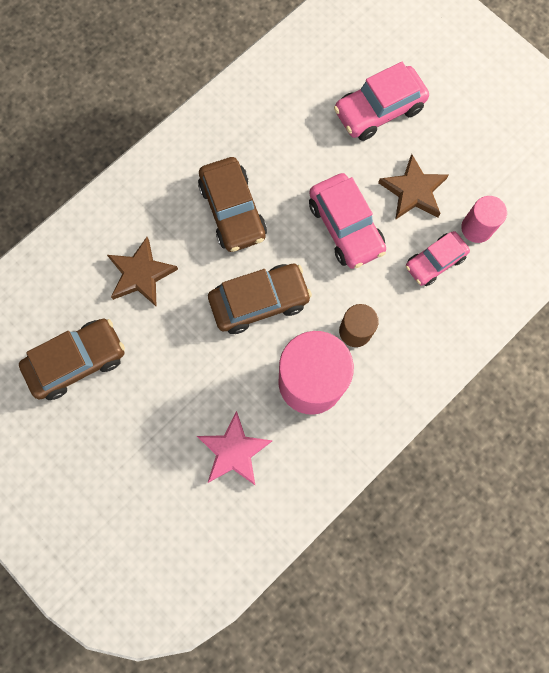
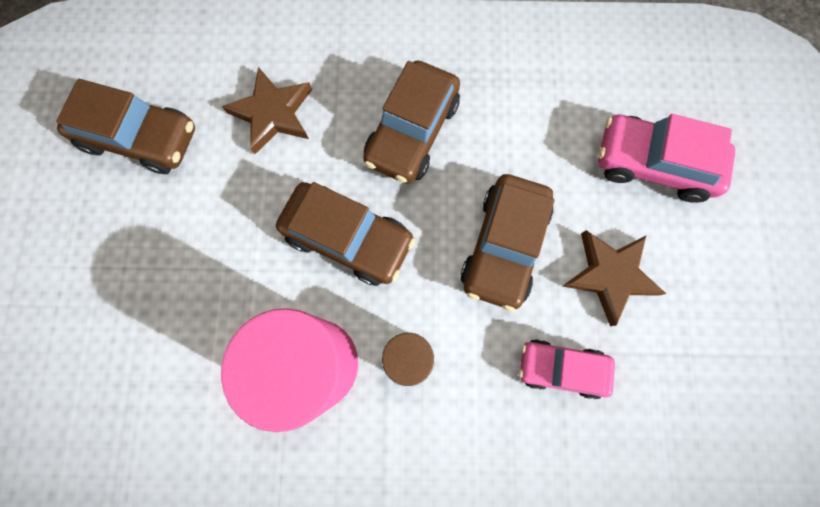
camera: 45 degrees right, 0 degrees up
pink star [197,411,273,485] -> none
pink car [309,173,386,269] -> brown car [461,174,555,312]
pink cylinder [461,196,507,243] -> none

